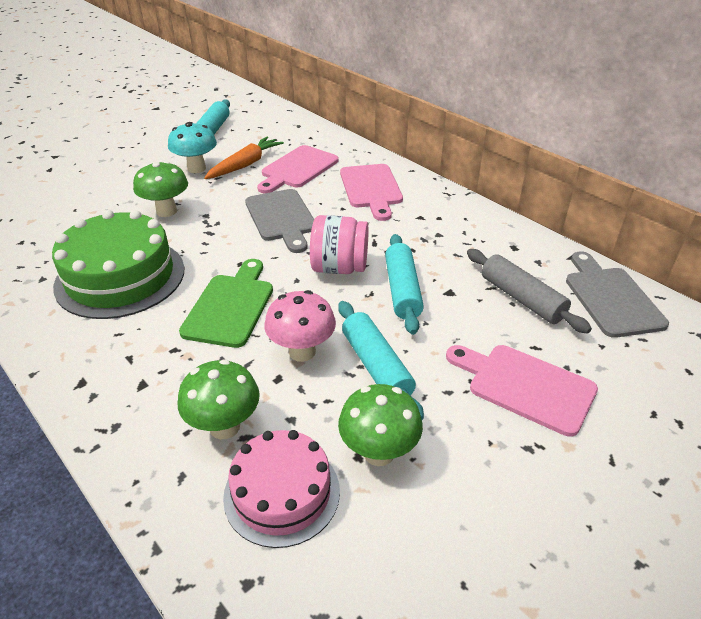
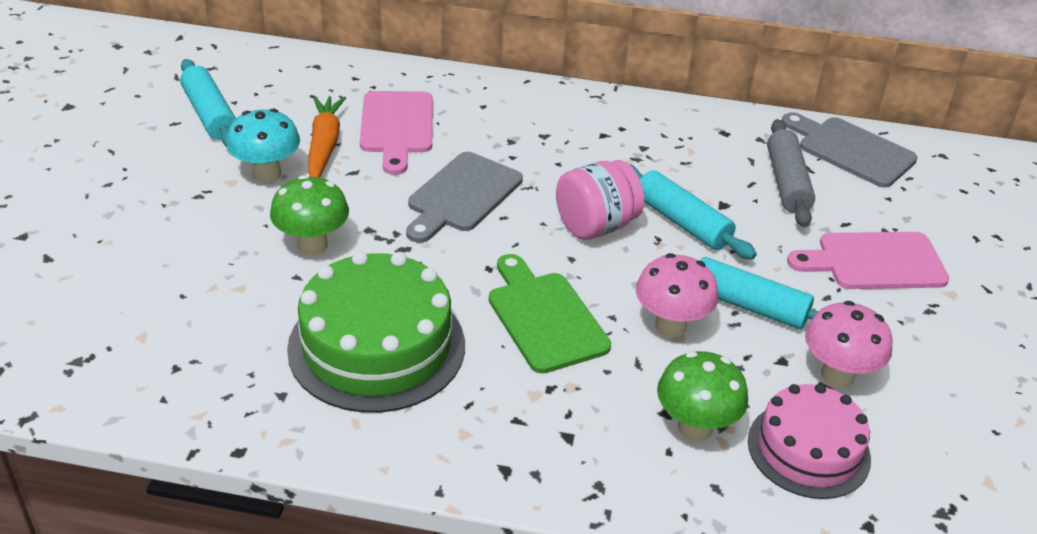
camera: 40 degrees left, 0 degrees up
grey cutting board [245,189,314,253] -> grey cutting board turned 90 degrees clockwise [406,152,523,243]
green mushroom [338,384,423,466] -> pink mushroom [805,301,893,388]
pink cutting board [340,164,403,221] -> none
grey rolling pin [467,249,592,334] -> grey rolling pin turned 75 degrees clockwise [767,119,815,227]

